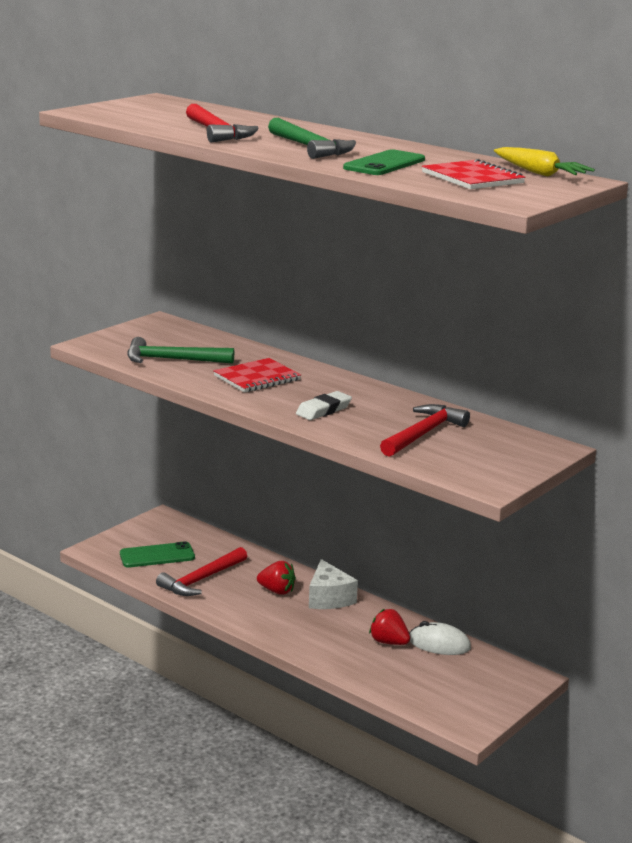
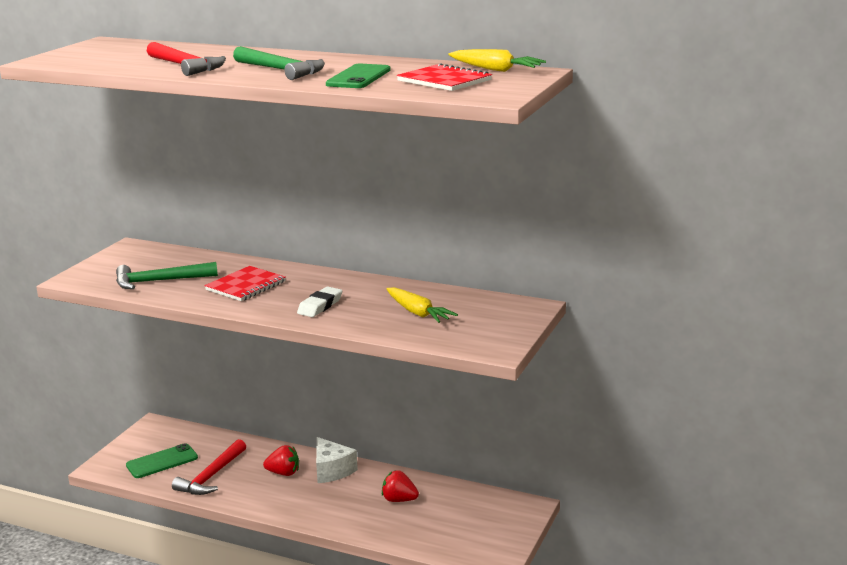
camera: 15 degrees left, 0 degrees up
red hammer [380,404,470,457] -> yellow carrot [387,287,458,323]
white mouse [409,621,471,655] -> none

